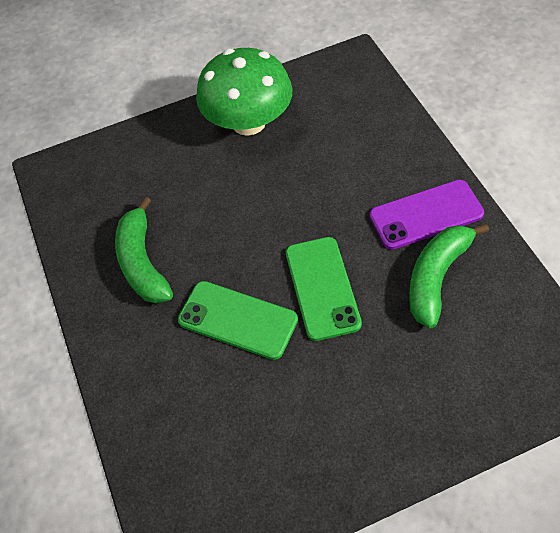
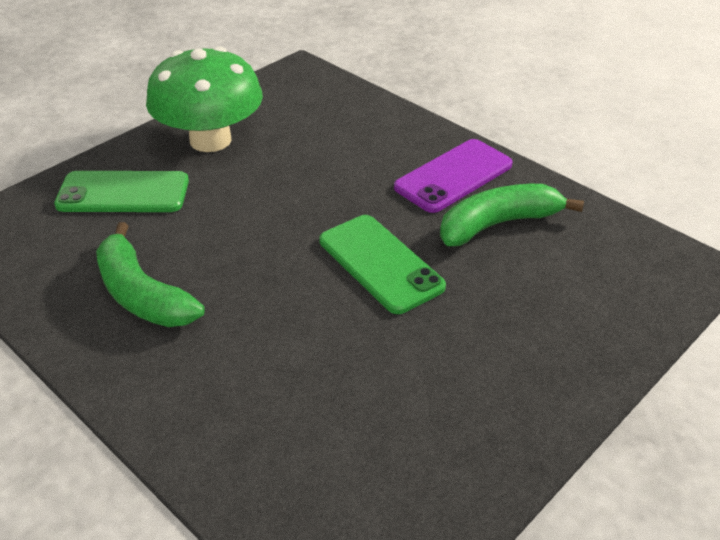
camera: 30 degrees left, 15 degrees down
green phone [178,281,298,360] -> green phone moved to [54,171,189,212]
green banana [409,223,489,328] -> green banana turned 60 degrees clockwise [440,184,584,246]

